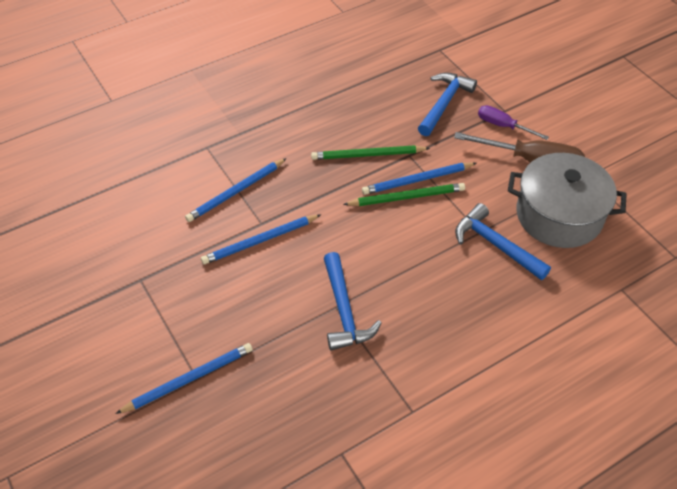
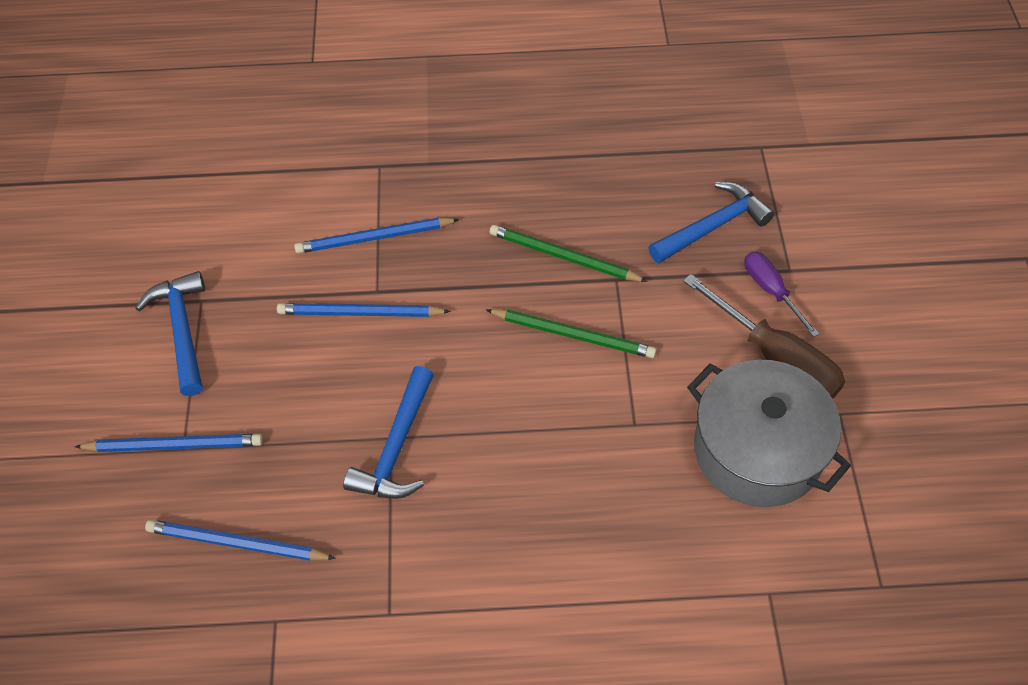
camera: 30 degrees right, 5 degrees up
blue pencil [362,162,477,195] -> blue pencil moved to [145,520,336,561]
blue hammer [455,203,551,280] -> blue hammer moved to [136,271,205,396]

